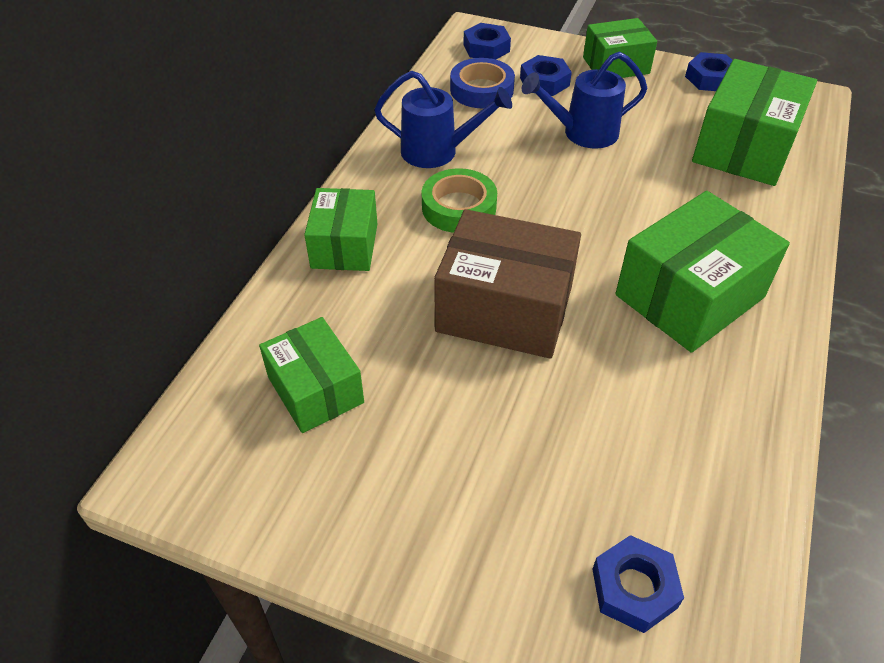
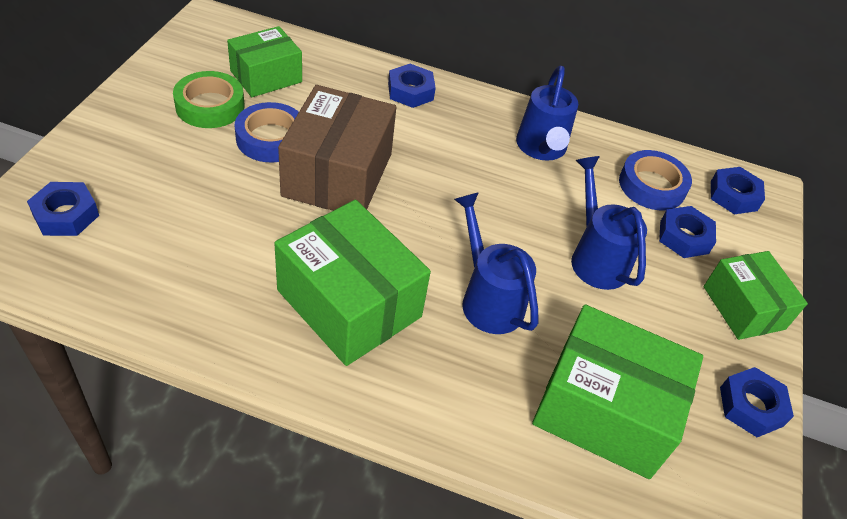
camera: 80 degrees right, 0 degrees up
green box [304,188,377,271] -> blue nut [388,64,436,108]
green tape [422,168,497,233] -> green tape moved to [173,71,245,128]
none -> blue tape [235,102,299,162]
none -> blue watering can [454,192,538,334]

